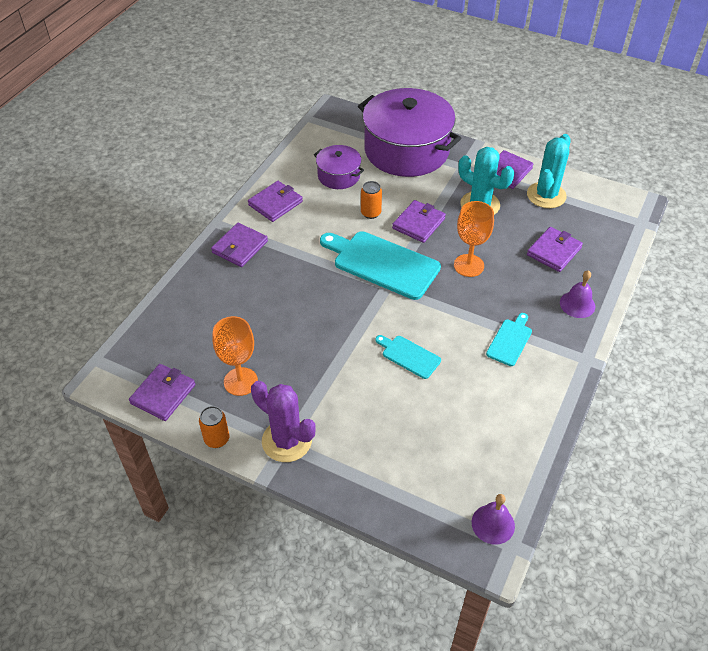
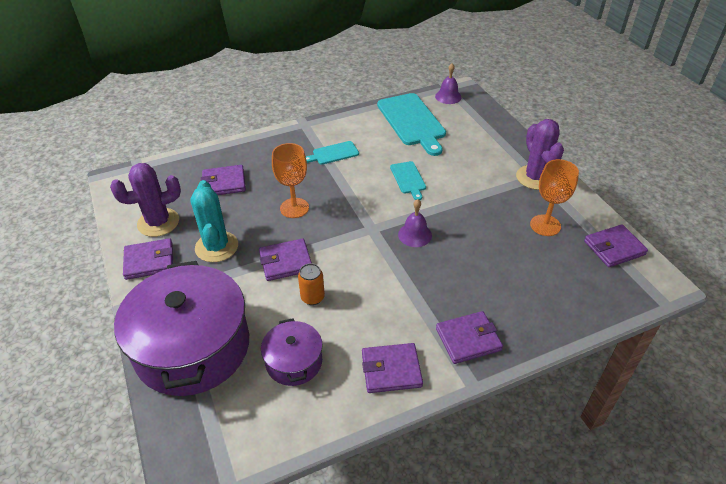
camera: 140 degrees left, 5 degrees down
orange can [199,406,229,448] -> none
turquoise cutting board [320,231,441,300] -> turquoise cutting board moved to [377,93,446,156]
turquoise cactus [527,134,571,208] -> purple cactus [110,163,181,237]
purple bell [560,270,595,318] -> purple bell moved to [398,199,432,247]

